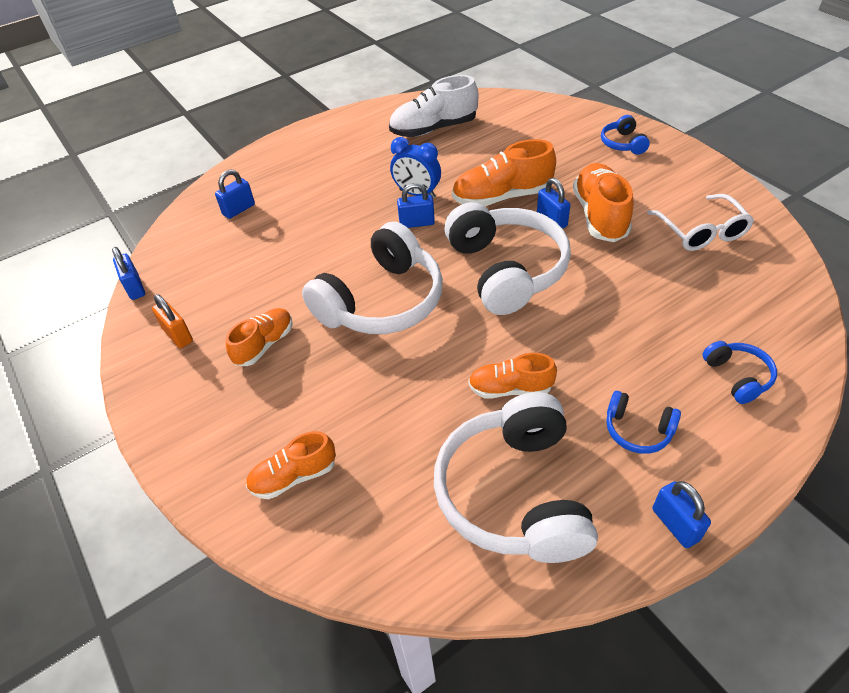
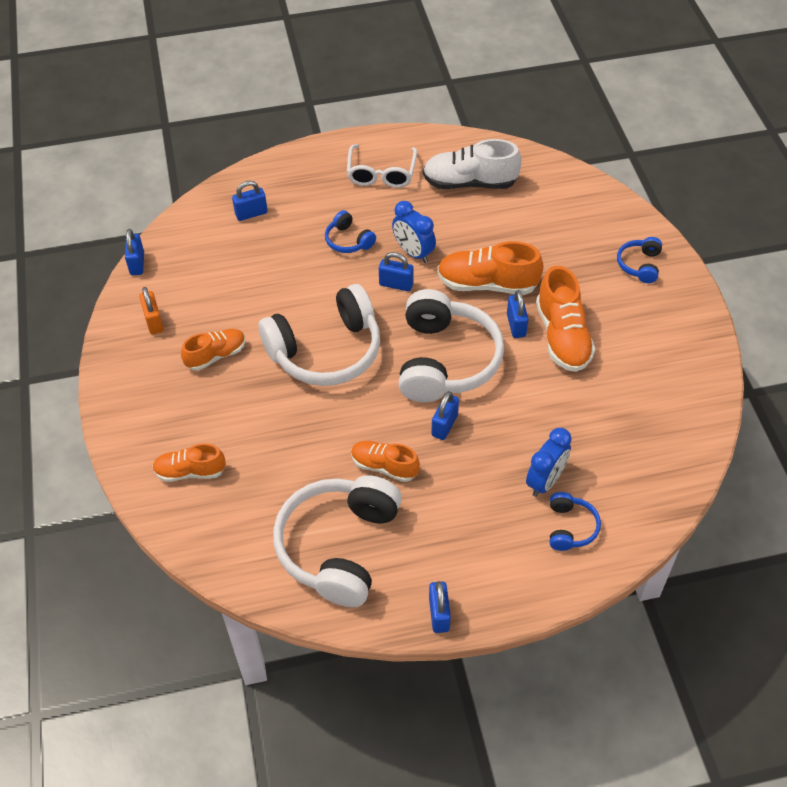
camera: 20 degrees right, 5 degrees up
orange shoe [573,163,634,242] -> orange shoe turned 150 degrees clockwise [536,266,596,372]
blue headphones [606,391,681,454] -> blue headphones moved to [325,210,376,253]
white glasses [647,194,754,251] -> white glasses moved to [347,144,417,188]
none -> blue padlock [431,391,459,440]
none -> blue clock [526,428,572,497]

